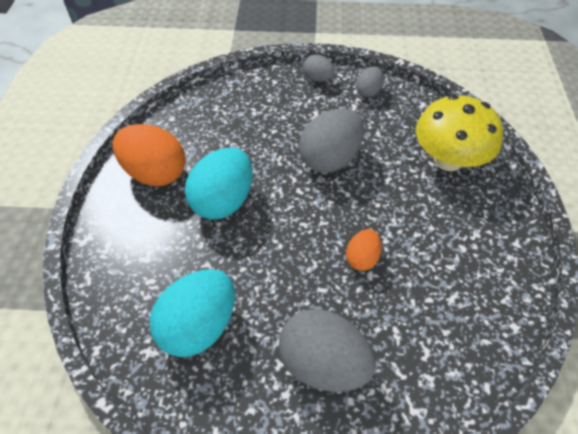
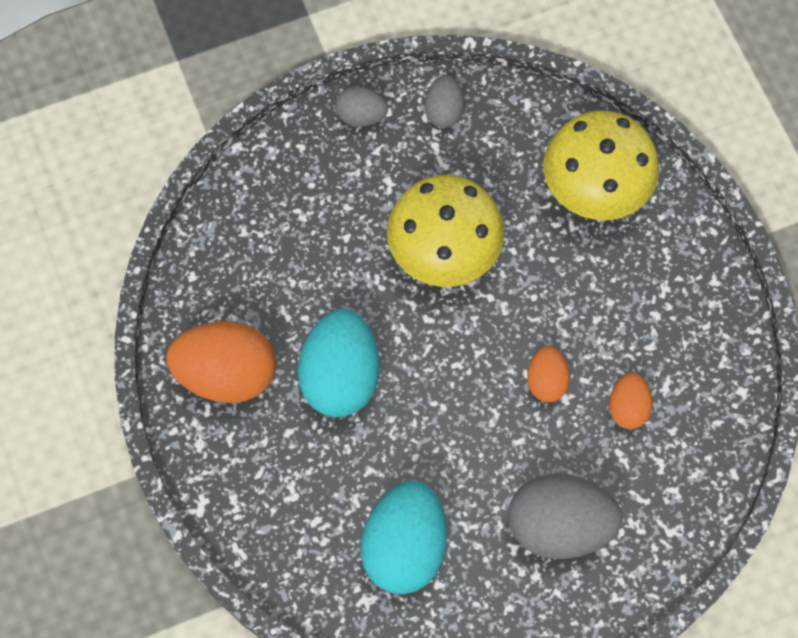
camera: 25 degrees left, 15 degrees up
grey egg [299,108,364,173] -> yellow mushroom [387,175,504,287]
none -> orange egg [609,372,653,429]

